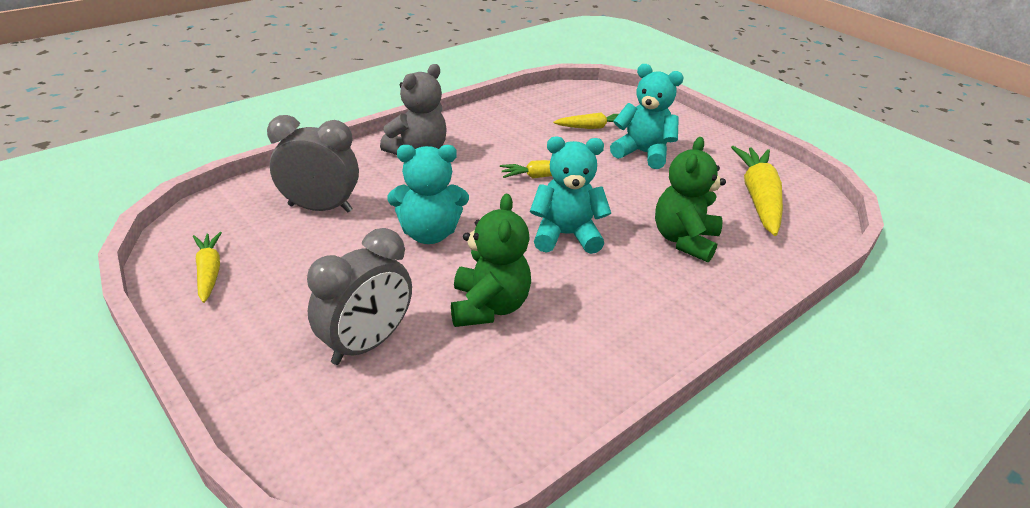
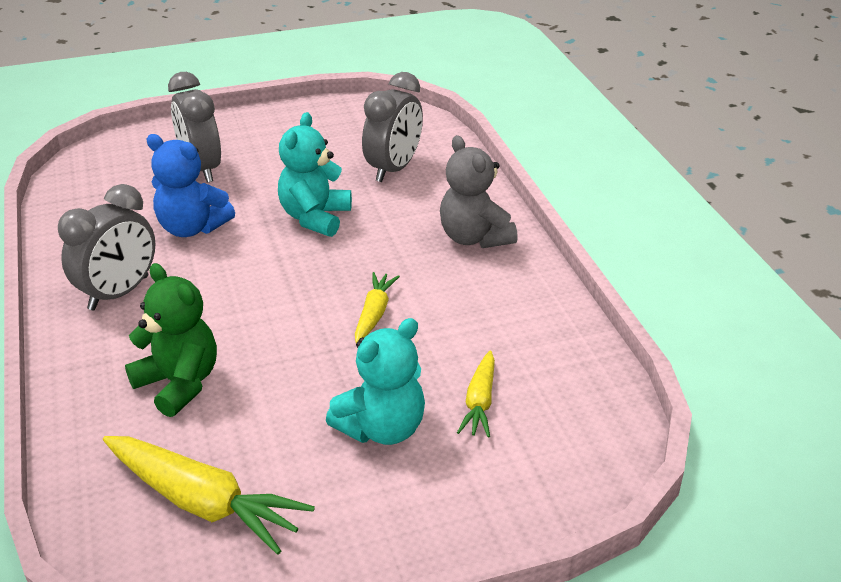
camera: 115 degrees right, 0 degrees up
yellow carrot [193,232,222,303] -> none
green teddy bear [451,194,531,327] -> blue teddy bear [146,134,235,237]
turquoise teddy bear [530,137,611,254] -> none
none -> grey clock [58,184,155,311]

